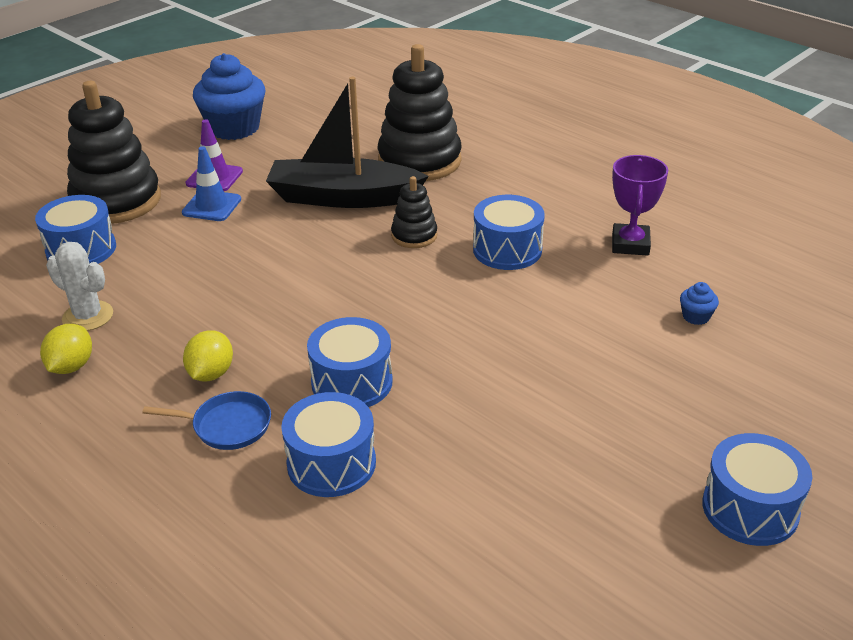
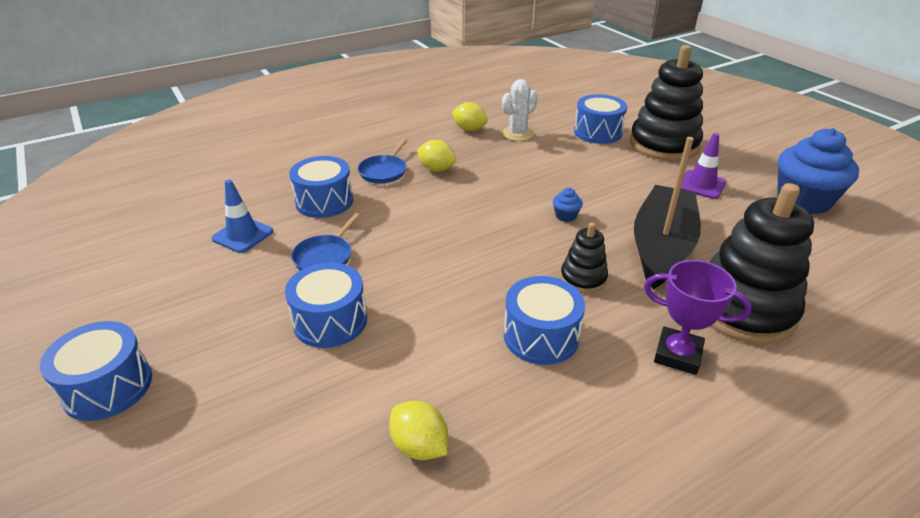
camera: 105 degrees right, 0 degrees up
blue traffic cone [182,146,241,221] -> blue traffic cone moved to [212,180,273,253]
blue drum [307,317,393,407] -> blue drum moved to [285,262,367,348]
purple trophy [612,155,668,256] -> purple trophy moved to [644,260,752,375]
blue cupcake [680,282,719,325] -> blue cupcake moved to [553,188,583,222]
none -> blue pan [291,213,360,270]
none -> yellow lemon [389,401,448,460]

